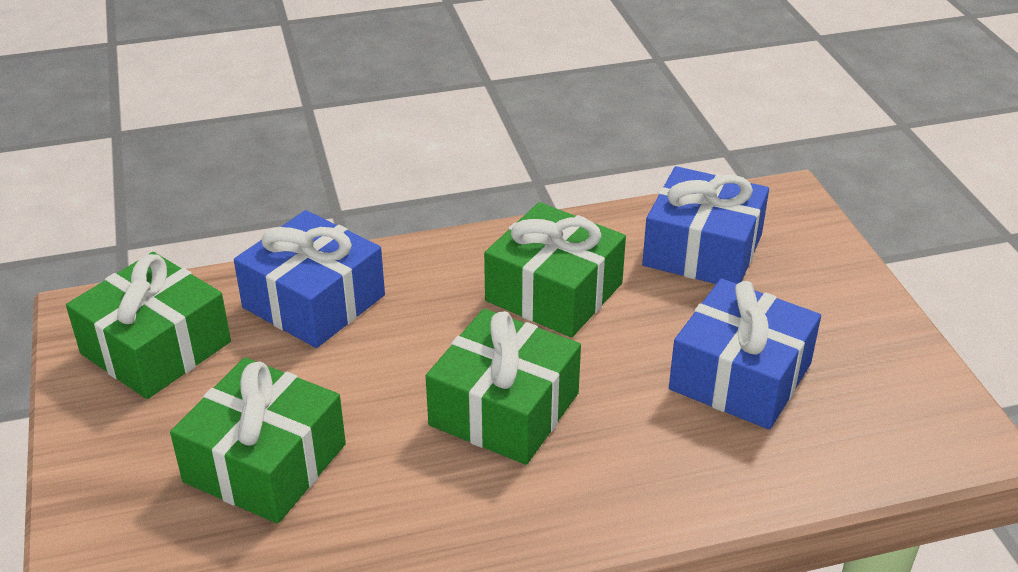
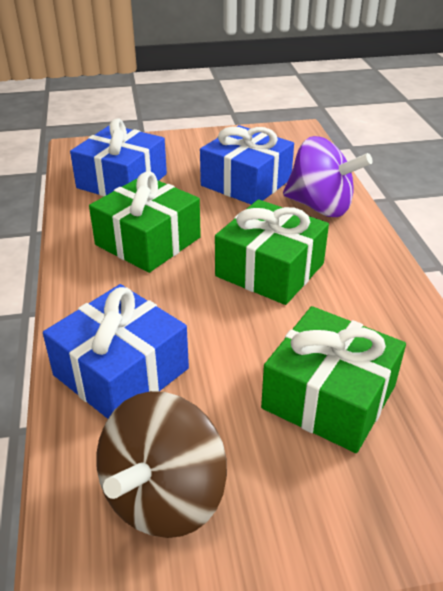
camera: 85 degrees left, 0 degrees up
green gift [66,252,231,399] -> brown spinning top [96,391,227,538]
none -> purple spinning top [283,136,373,217]

